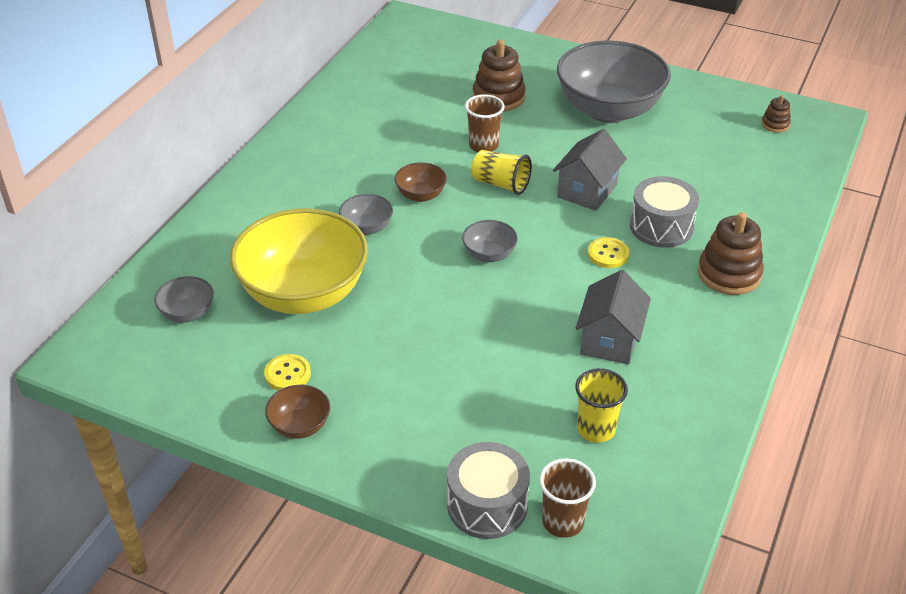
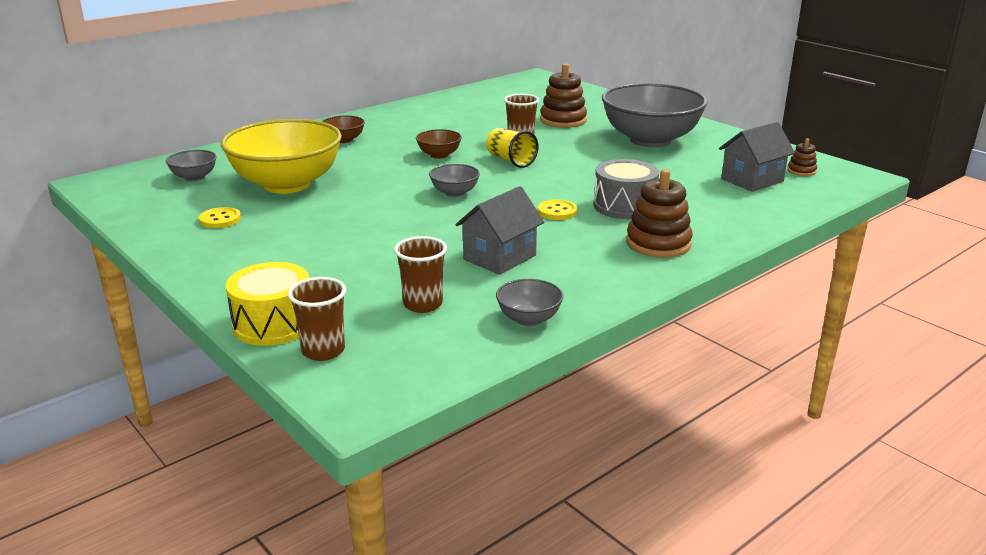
camera: 25 degrees right, 15 degrees down
brown bowl [265,385,330,439] -> brown bowl moved to [321,115,365,143]
grey bowl [339,194,393,235] -> grey bowl moved to [496,279,563,326]
grey drum [447,442,530,539] -> yellow drum [226,262,309,346]
grey house [553,129,627,211] -> grey house moved to [719,122,795,192]
yellow cup [575,368,628,443] -> brown cup [394,236,447,313]

